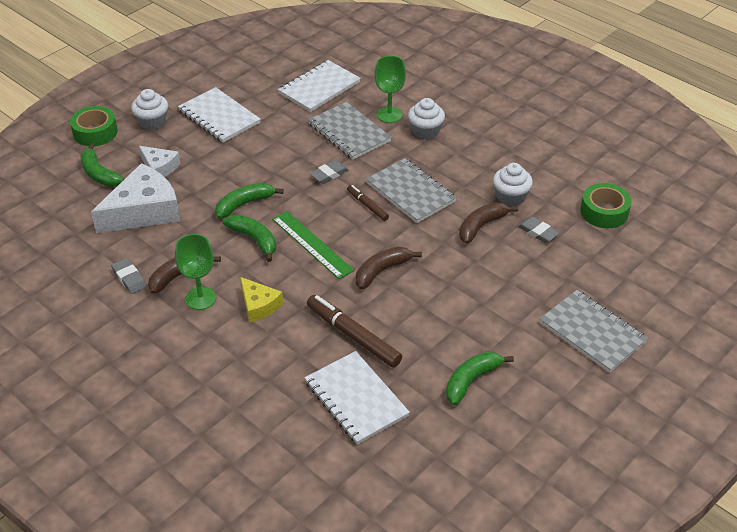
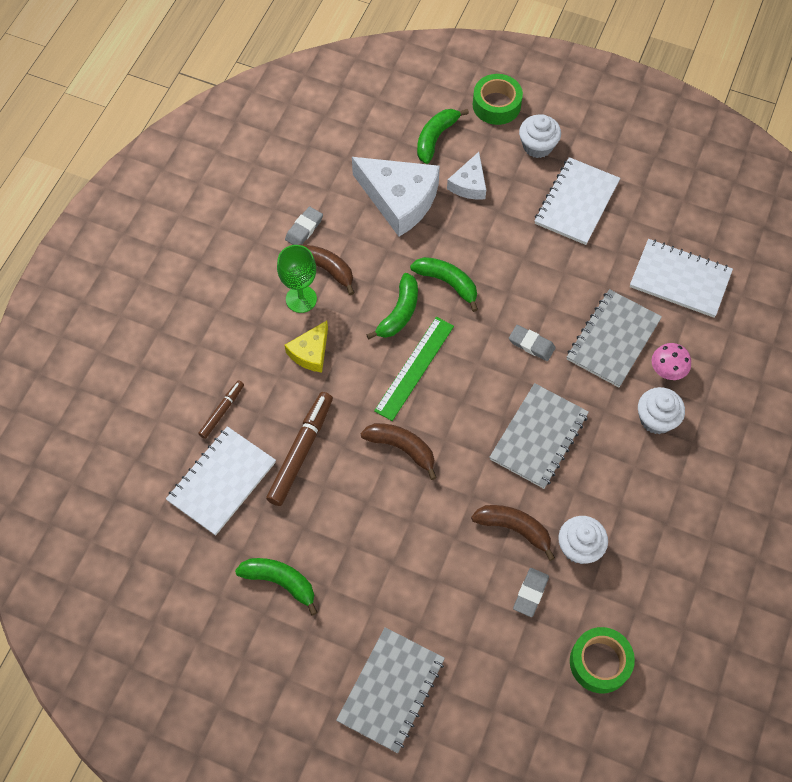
camera: 70 degrees right, 20 degrees up
brown marker [347,185,389,221] -> brown marker moved to [198,380,244,439]
green goblet [375,56,406,123] -> pink mushroom [652,343,691,380]

